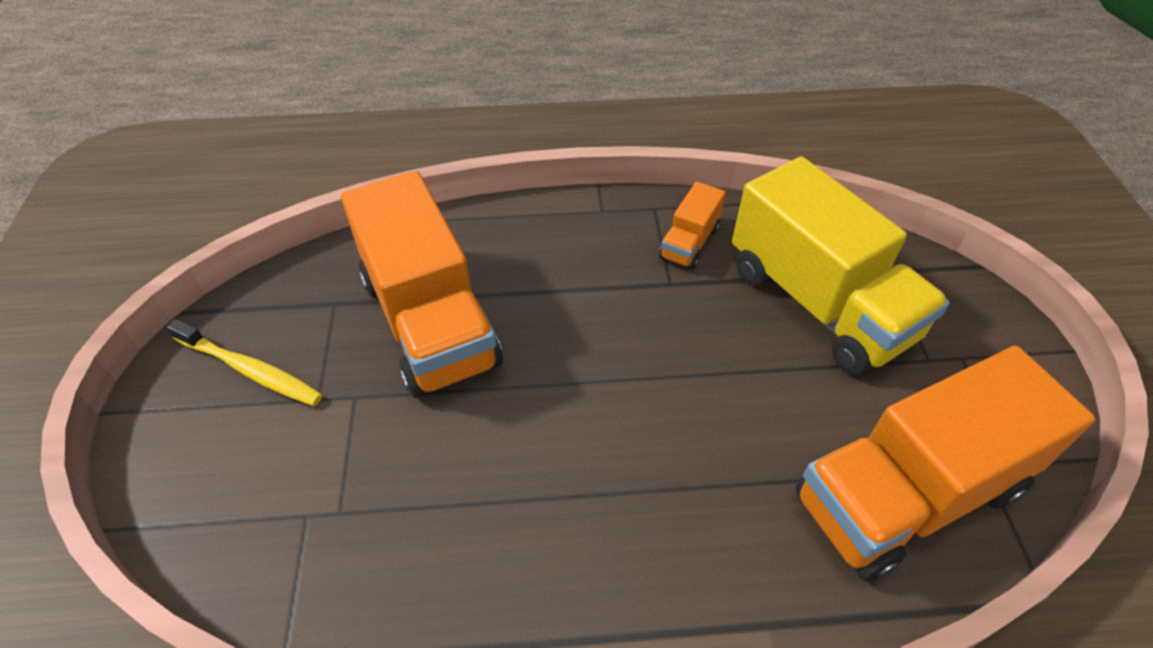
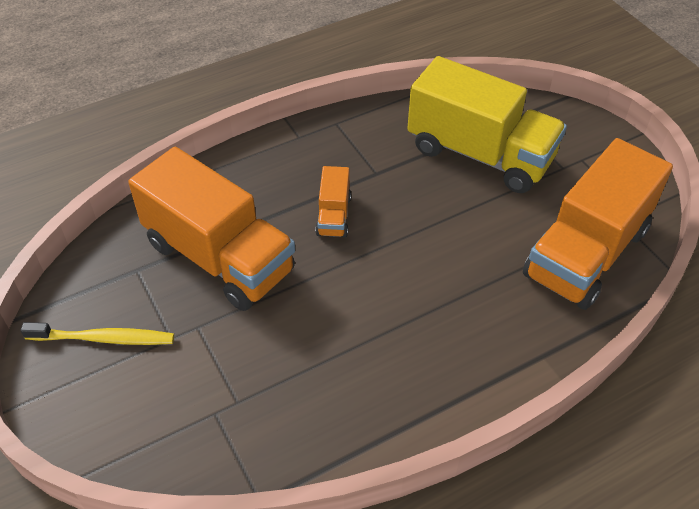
camera: 25 degrees left, 0 degrees up
orange truck [659,182,726,270] -> orange truck moved to [315,166,351,238]

